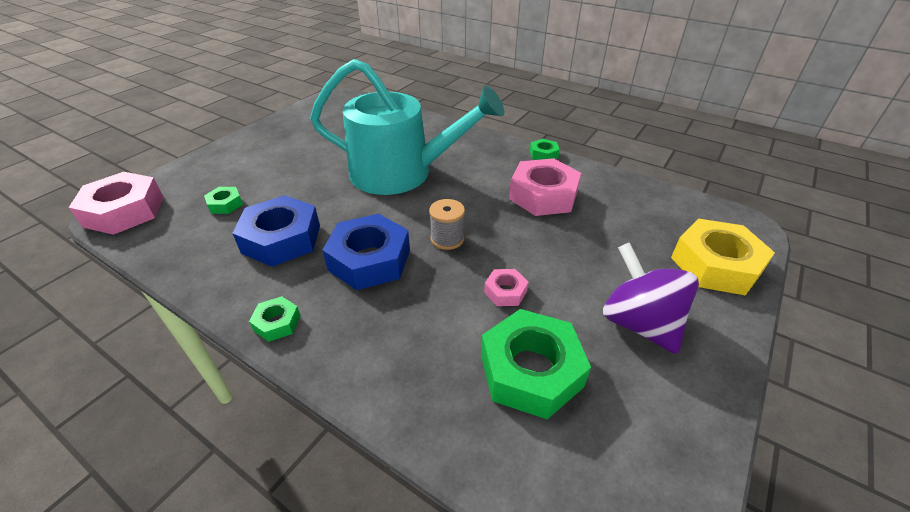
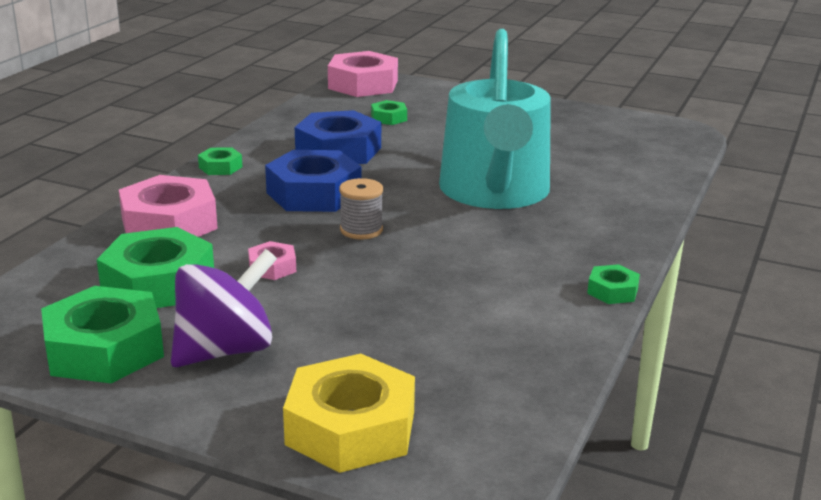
camera: 80 degrees right, 15 degrees down
pink nut [509,158,581,216] -> pink nut moved to [119,175,218,237]
none -> green nut [41,286,164,384]

